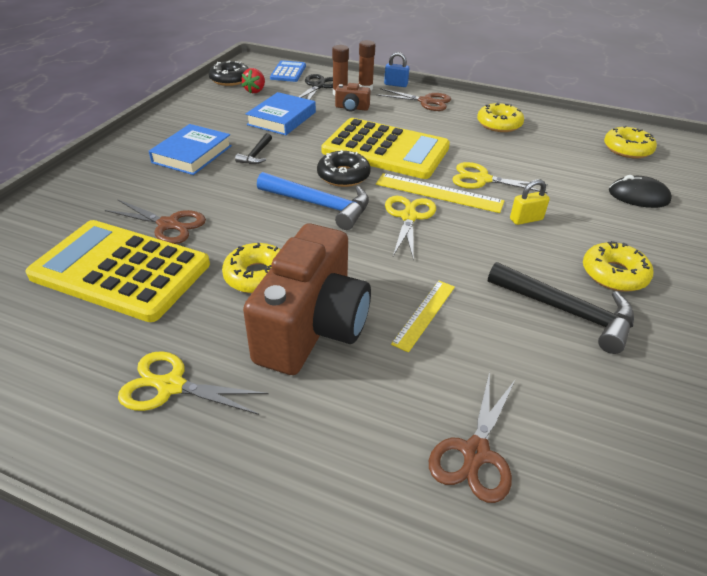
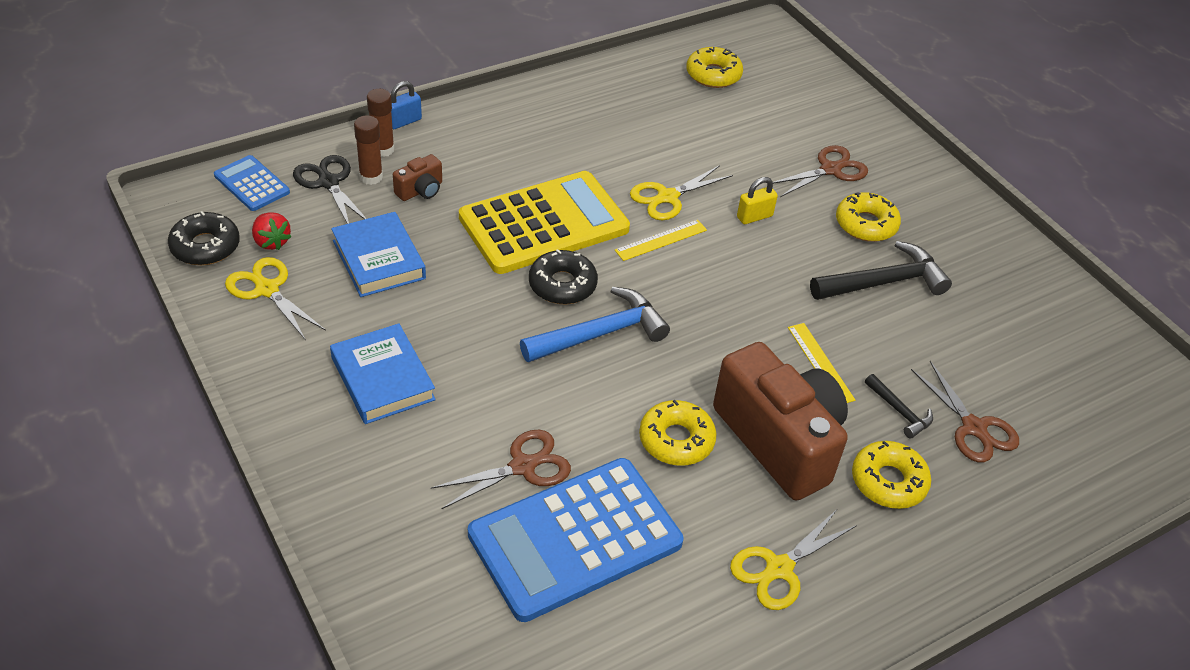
camera: 55 degrees left, 5 degrees up
yellow calculator [25,220,210,322] -> blue calculator [468,458,683,622]
black hammer [235,133,272,164] -> black hammer moved to [865,374,933,439]
brown scissors [376,88,451,111] -> brown scissors moved to [773,145,868,197]
yellow ruler [376,173,504,213] -> yellow ruler [615,220,707,261], size x0.66
yellow scissors [385,196,436,261] -> yellow scissors moved to [225,257,326,340]
yellow donut [477,102,524,132] -> yellow donut moved to [852,441,931,509]
yellow padlock [510,179,550,225] -> yellow padlock turned 45 degrees clockwise [737,177,778,224]
black mouse [609,175,672,208] -> none

